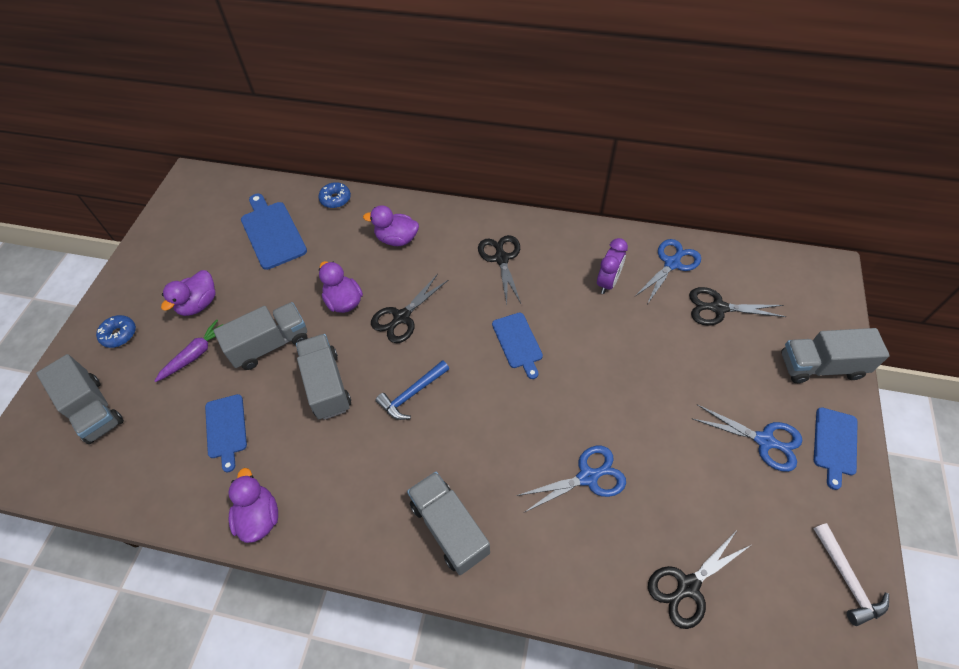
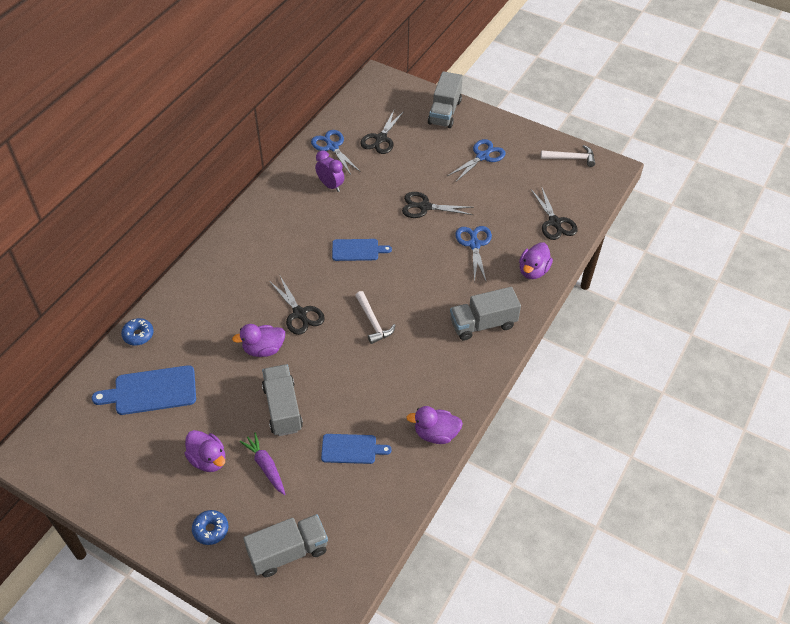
camera: 75 degrees left, 5 degrees down
grey truck [296,334,351,420] -> none
purple duck [363,205,419,246] -> purple duck moved to [519,242,553,279]
blue hammer [376,360,449,420] -> white hammer [355,291,396,344]
black scissors [478,235,521,304] -> black scissors moved to [402,192,474,218]
blue cutting board [814,407,858,490] -> none

